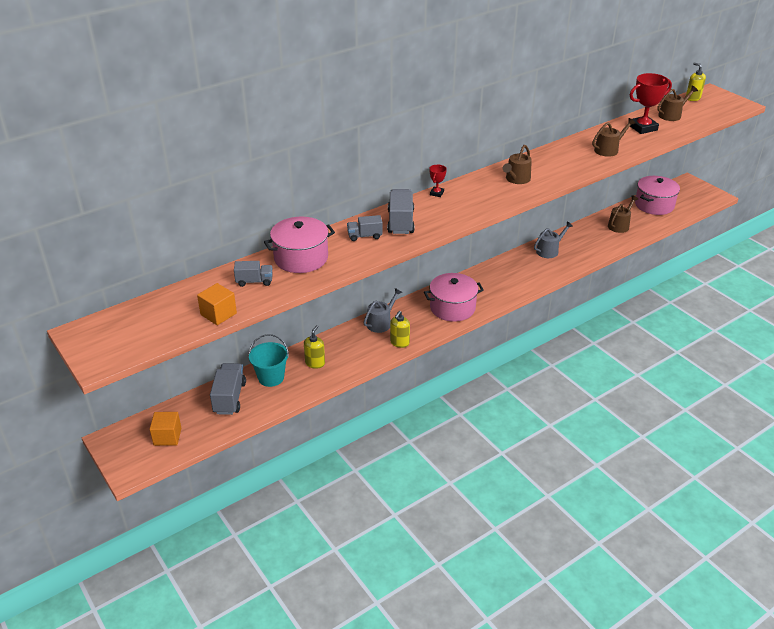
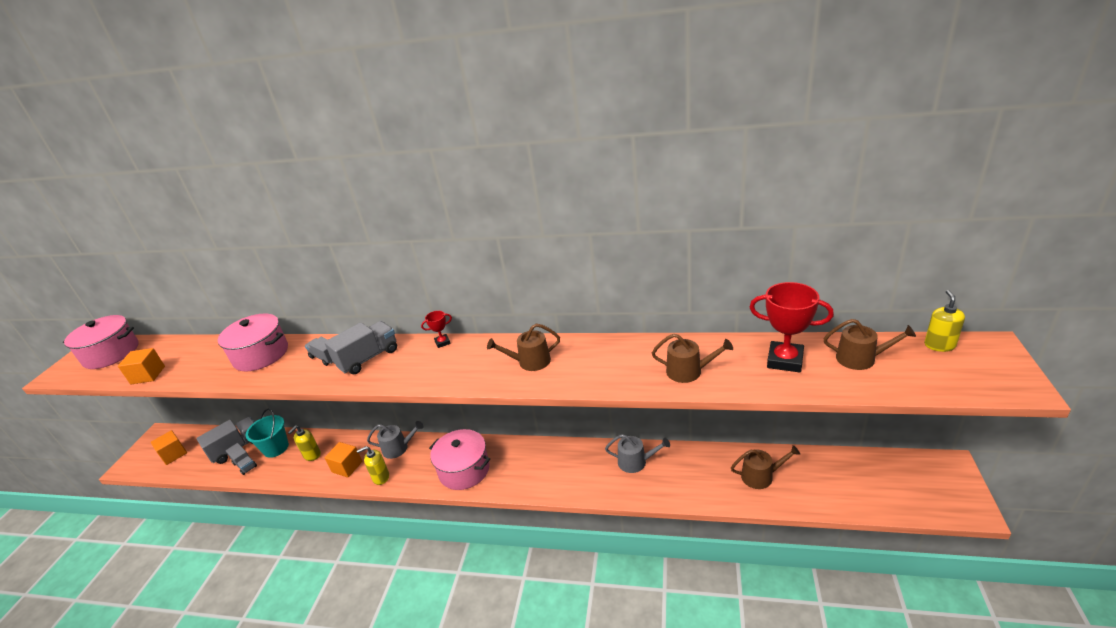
camera: 50 degrees right, 5 degrees down
grey truck [234,261,273,287] -> grey truck moved to [226,443,257,475]
yellow soap dispenser [304,325,325,369] -> yellow soap dispenser turned 150 degrees clockwise [288,426,321,461]
pink pot [635,176,680,215] -> pink pot moved to [63,315,139,369]
none -> orange cube [325,442,362,478]

